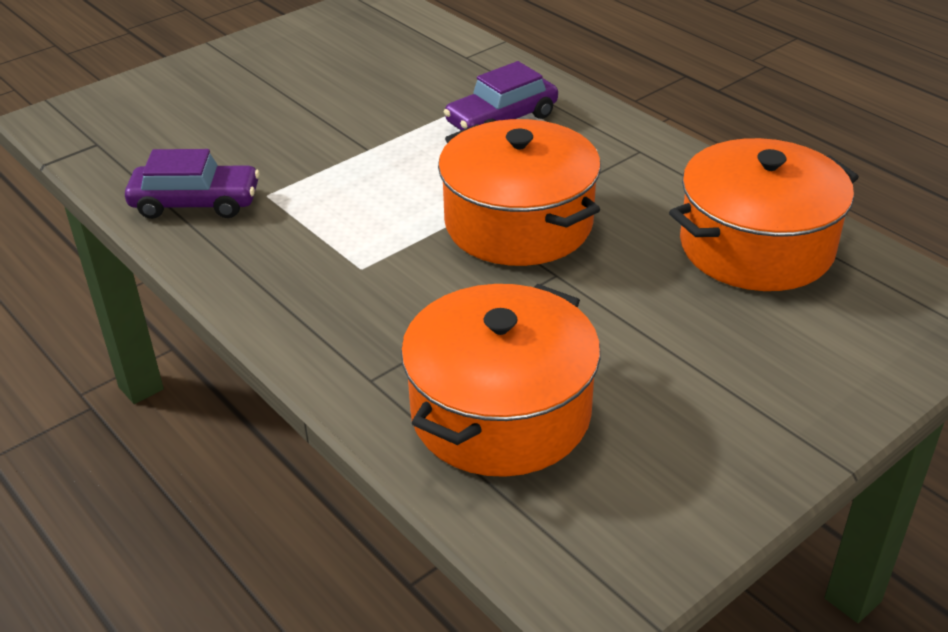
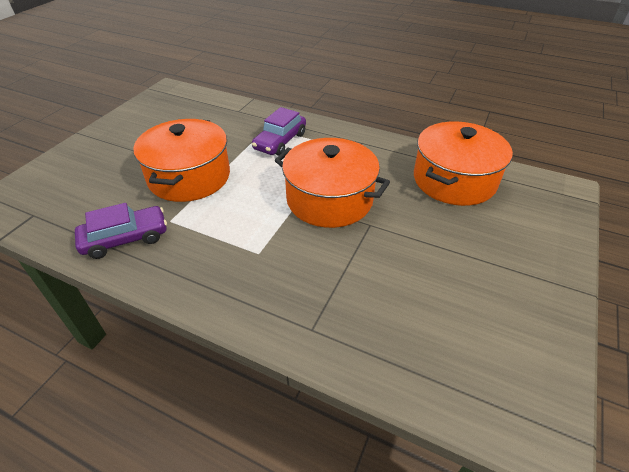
camera: 25 degrees left, 5 degrees up
orange pot [401,284,601,477] -> orange pot moved to [133,119,230,202]

